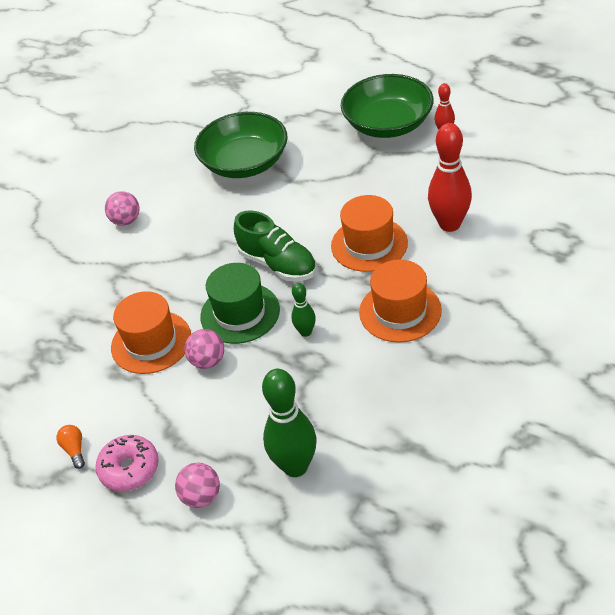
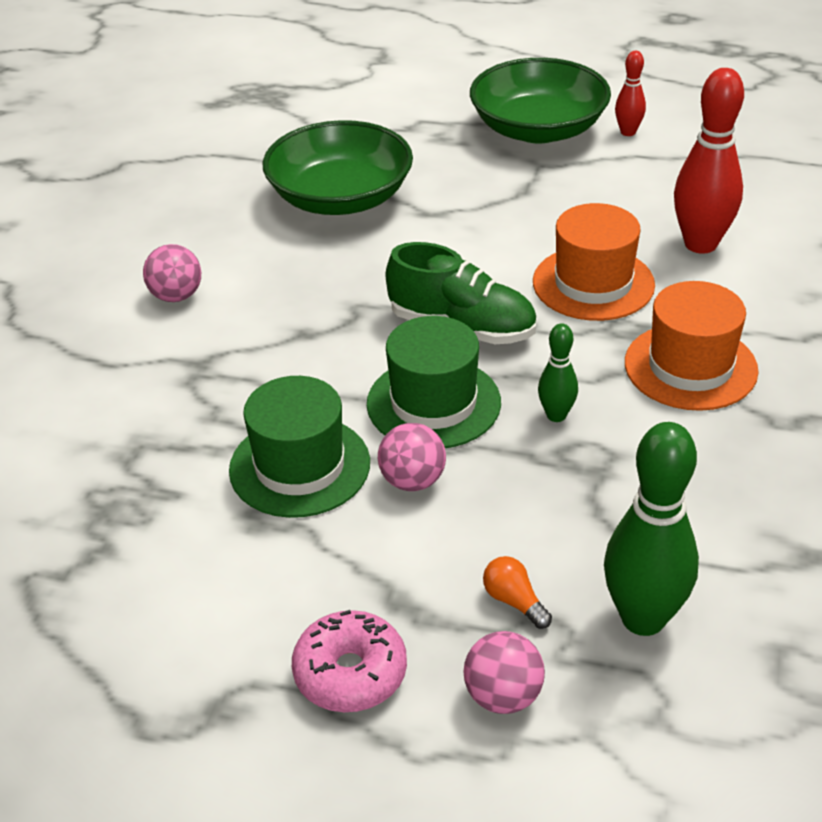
camera: 20 degrees left, 5 degrees down
orange light bulb [56,425,85,469] -> orange light bulb moved to [483,556,552,629]
orange hat [111,291,191,374] -> green hat [229,376,370,518]

